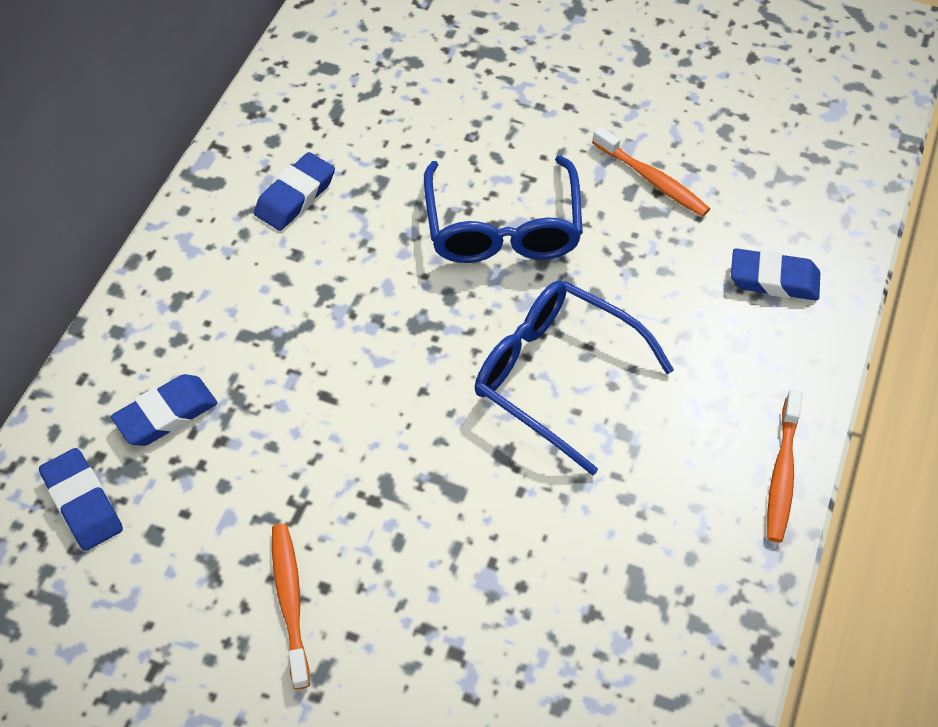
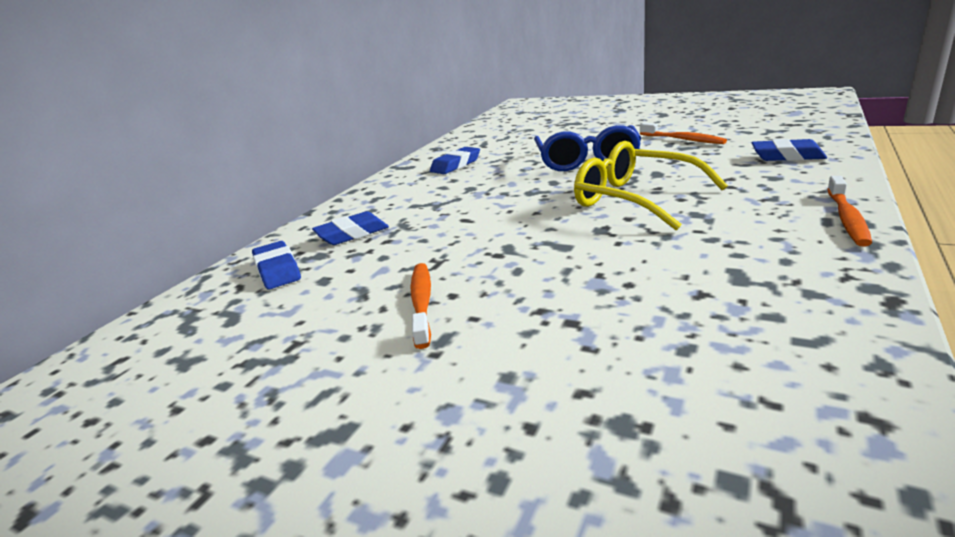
camera: 10 degrees right, 30 degrees down
blue glasses [475,280,674,476] -> yellow glasses [574,141,728,231]

